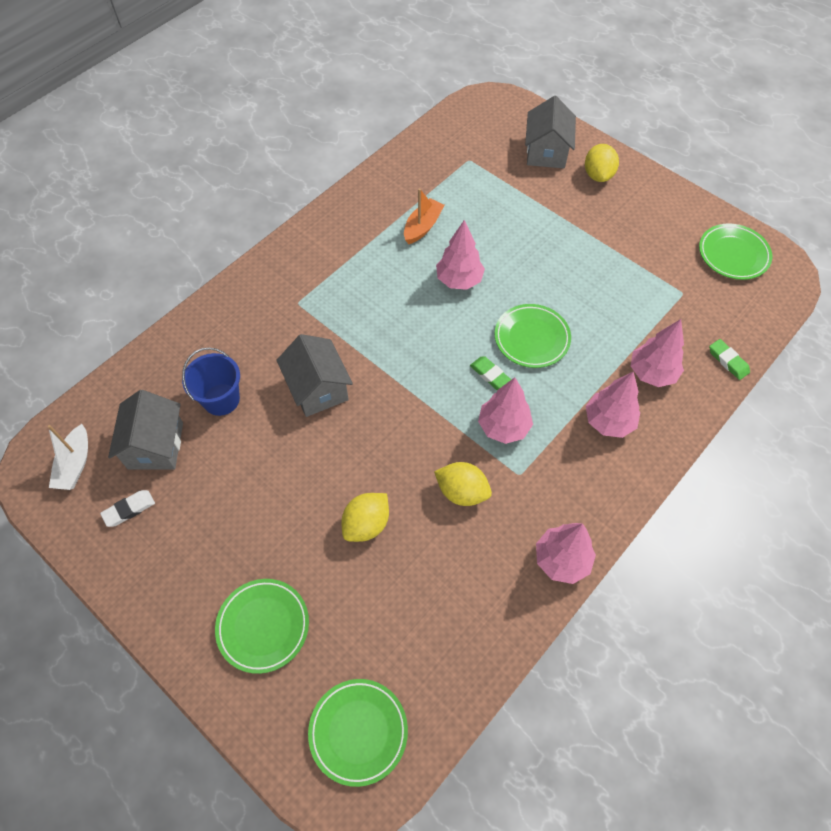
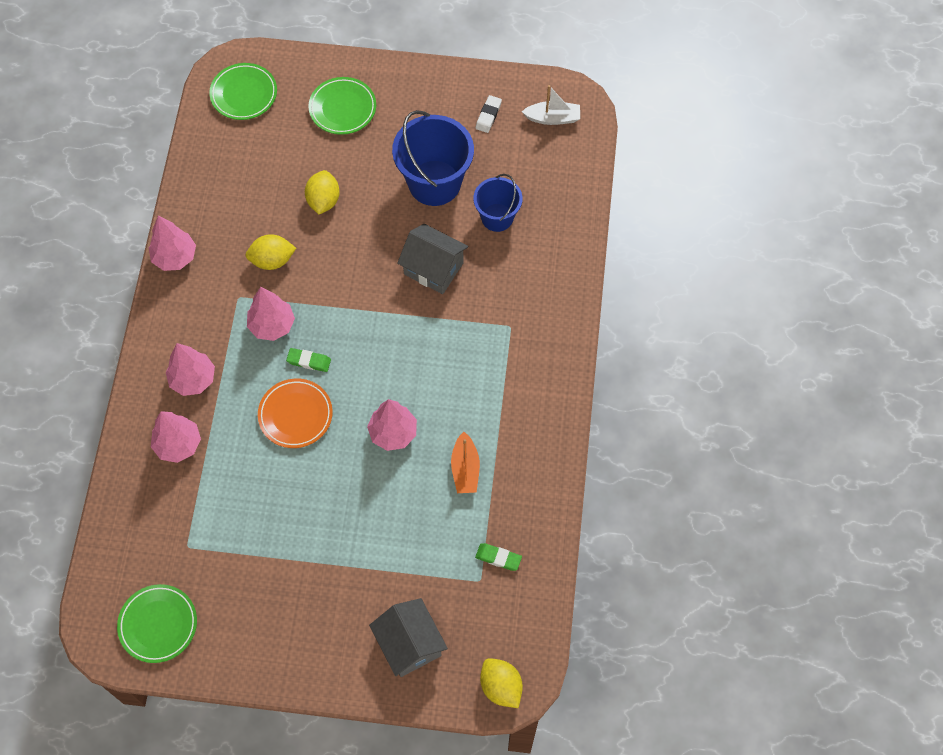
camera: 145 degrees right, 5 degrees up
white boat [48,424,88,490] -> white boat turned 120 degrees clockwise [522,85,580,125]
grey house [108,390,183,470] -> none
green plate [494,304,571,368] -> orange plate [258,379,333,448]
yellow lemon [585,144,619,182] -> yellow lemon moved to [480,658,523,708]
green eraser [709,339,750,380] -> green eraser moved to [475,543,522,571]
none -> blue bucket [392,110,474,206]

